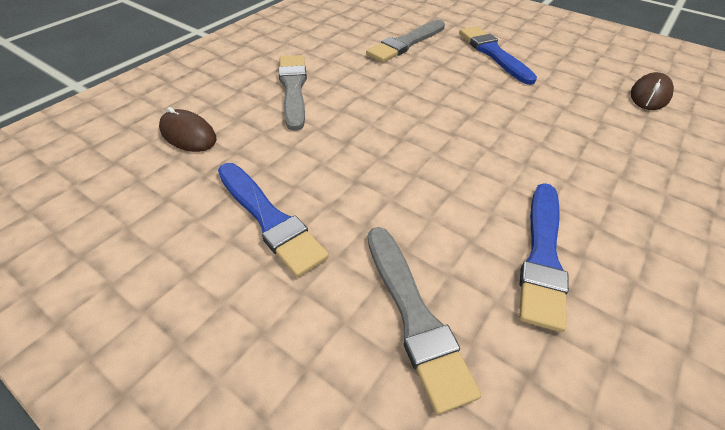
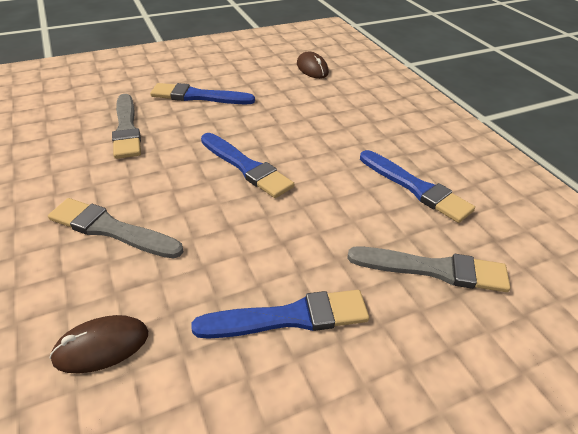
camera: 60 degrees left, 5 degrees down
none -> blue brush [201,133,295,198]

